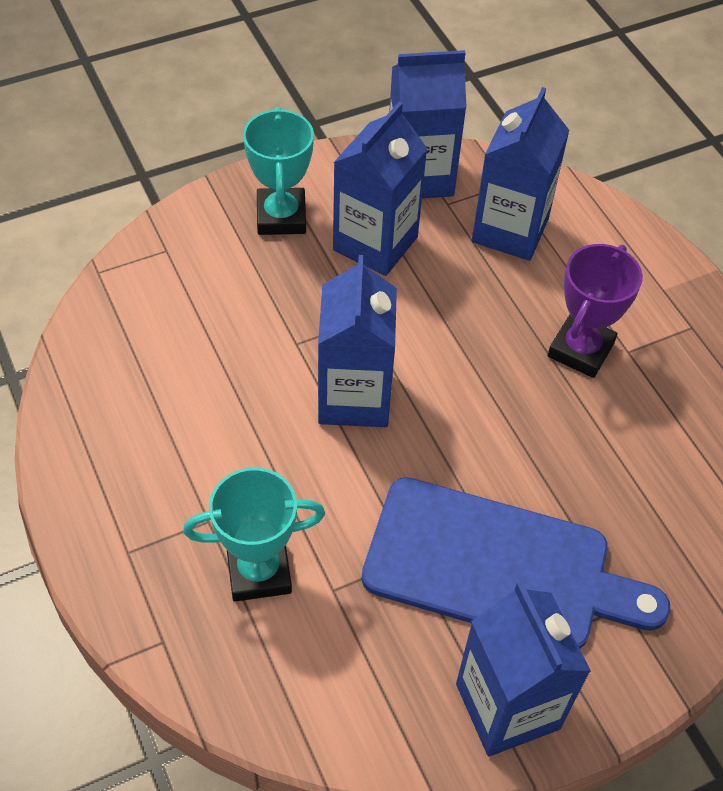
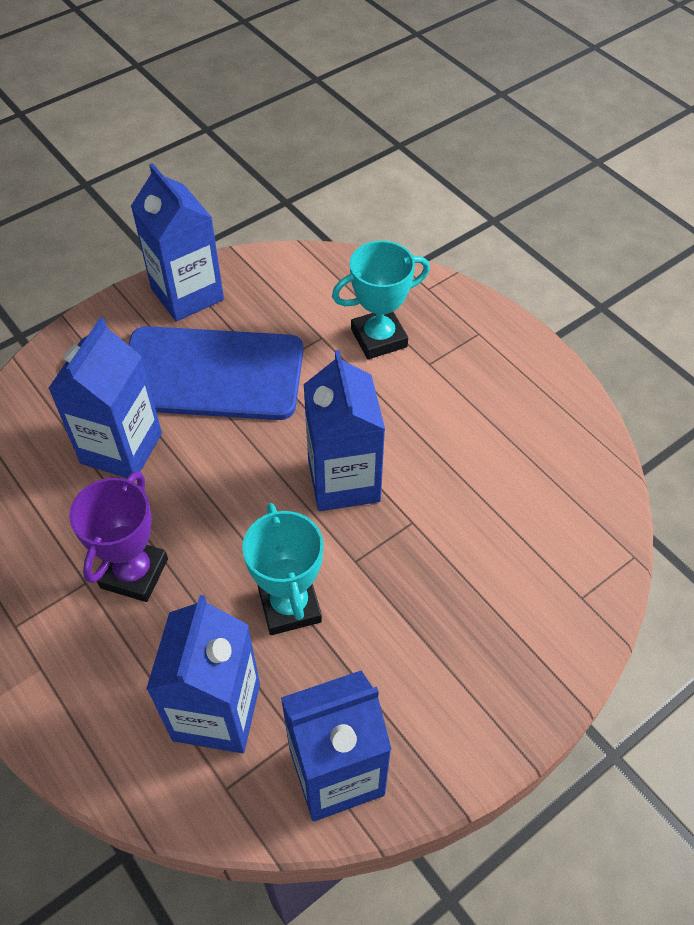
camera: 170 degrees right, 0 degrees up
turquoise trophy [243,107,314,235] -> turquoise trophy moved to [242,503,324,635]
blue carton [333,102,427,276] -> blue carton moved to [48,317,162,478]

